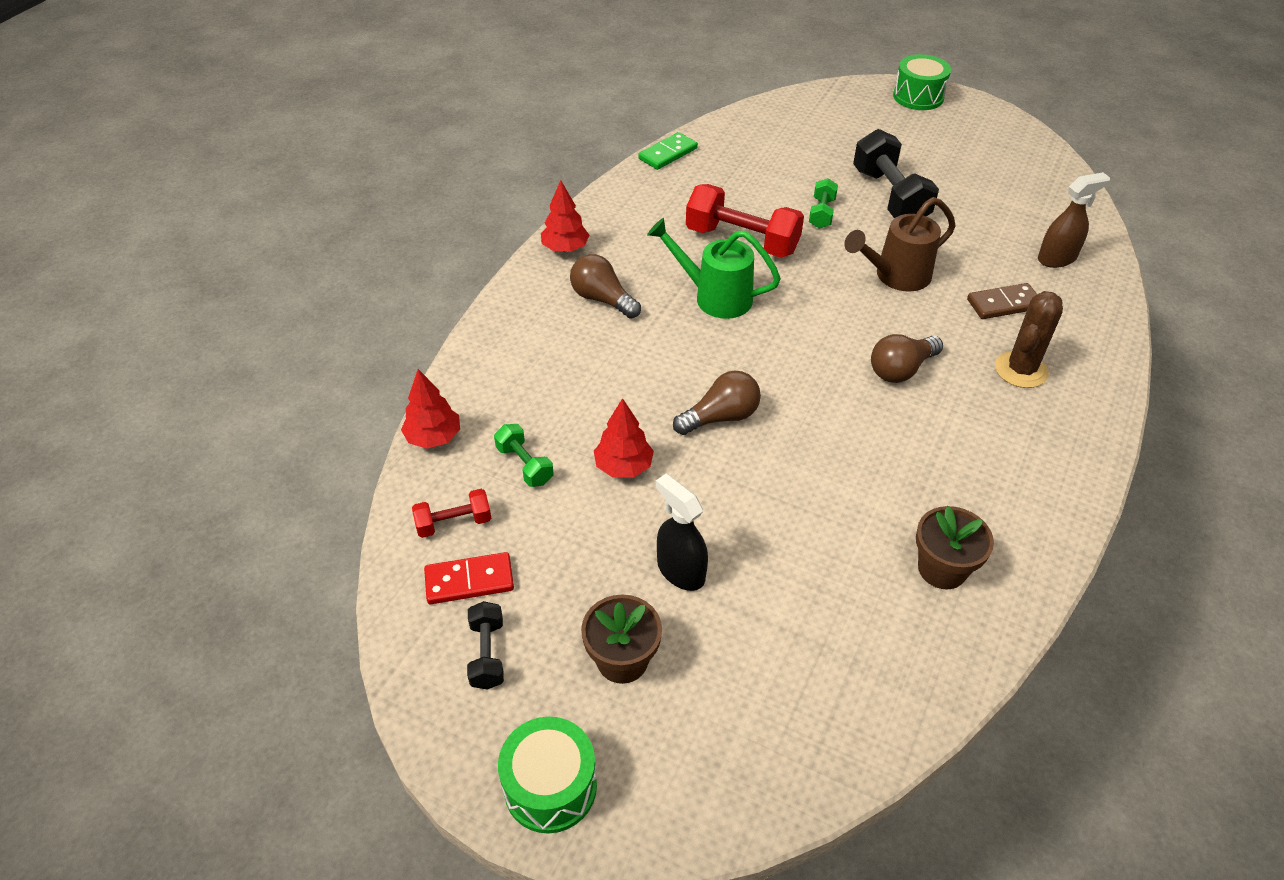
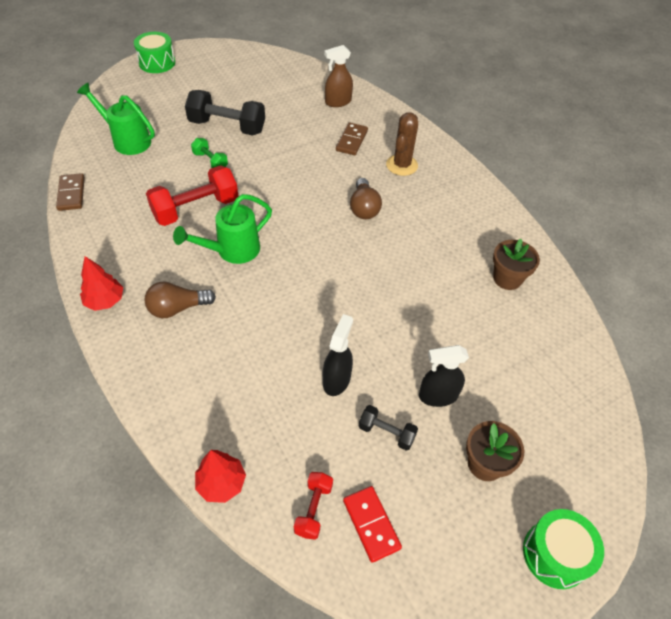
camera: 60 degrees left, 5 degrees up
red domino [424,552,514,604] -> red domino turned 45 degrees counterclockwise [343,486,402,563]
black dumbbell [467,601,504,690] -> black dumbbell moved to [359,405,418,451]
green dumbbell [494,424,554,487] -> none
red tree [594,398,654,478] -> black spray bottle [323,314,353,396]
green domino [638,132,698,170] -> brown domino [56,173,85,211]
brown light bulb [673,371,761,435] -> none
brown watering can [844,197,956,292] -> none
brown cactus [995,291,1063,388] -> brown cactus turned 45 degrees clockwise [386,112,418,176]
brown spray bottle [1038,172,1110,268] -> brown spray bottle turned 120 degrees counterclockwise [324,45,353,107]
none -> green watering can [77,83,155,155]

